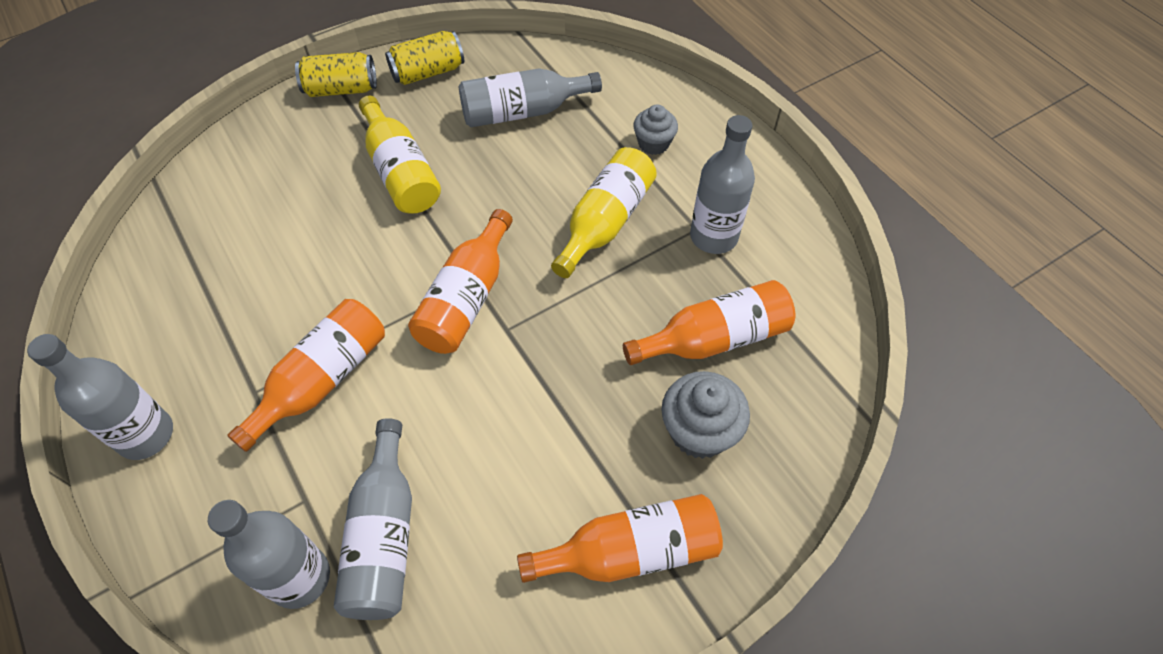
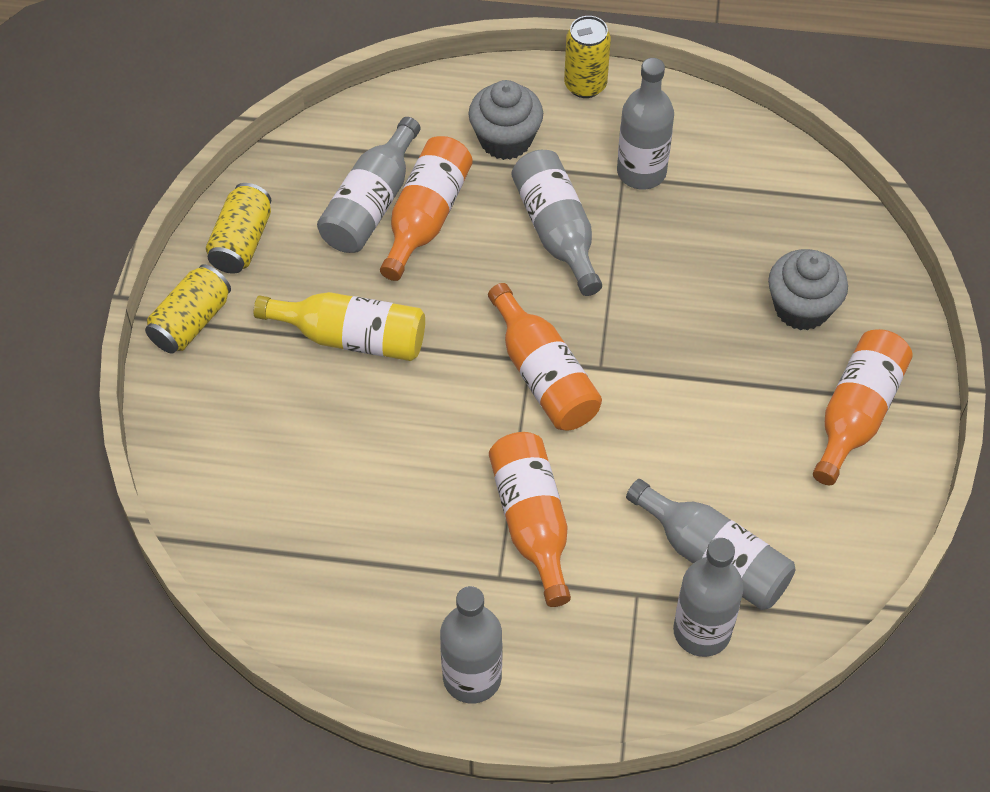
camera: 50 degrees left, 0 degrees up
yellow bottle [551,147,657,278] -> grey bottle [512,150,602,296]
orange bottle [623,280,795,365] -> orange bottle moved to [380,136,473,281]
grey cupcake [633,105,678,155] -> grey cupcake [468,80,543,160], size x1.53
none -> yellow can [564,16,611,98]

